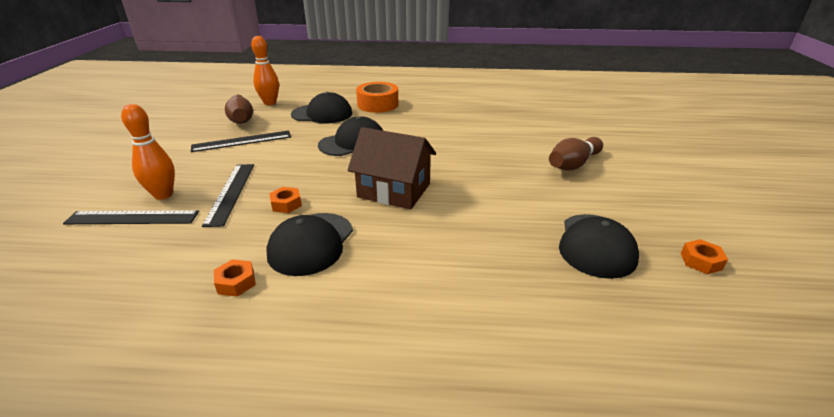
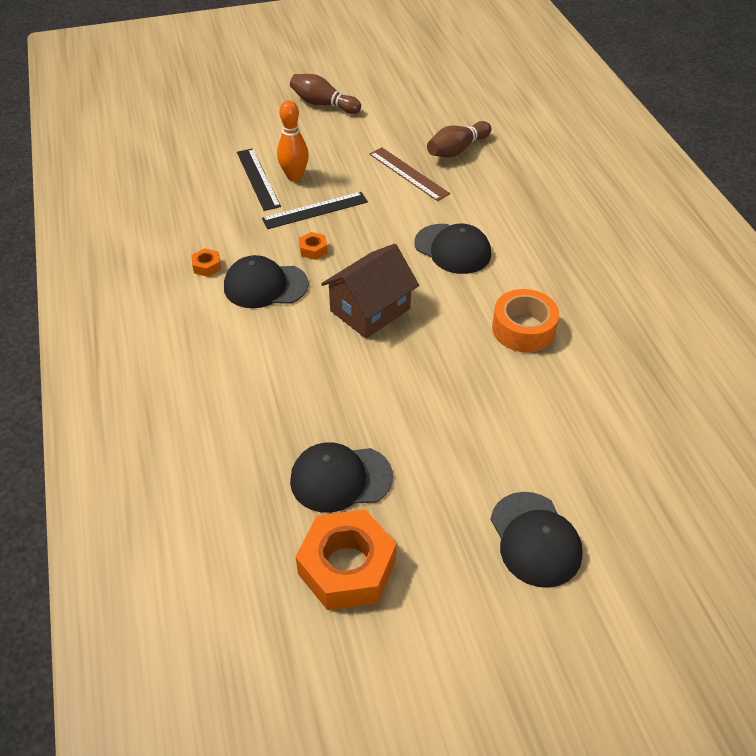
camera: 70 degrees right, 15 degrees up
black ruler [191,131,291,152] -> brown ruler [369,147,450,201]
orange bowling pin [251,36,279,105] -> none
black cap [291,92,352,124] -> black cap moved to [490,492,583,588]
brown house [347,127,436,209] -> brown house turned 45 degrees clockwise [321,244,419,339]
orange tape [356,82,399,113] -> orange tape moved to [492,289,559,352]
brown bowling pin [549,137,603,171] -> brown bowling pin moved to [290,74,361,114]
orange nut [681,239,728,274] -> orange nut [296,510,396,610], size x2.38

